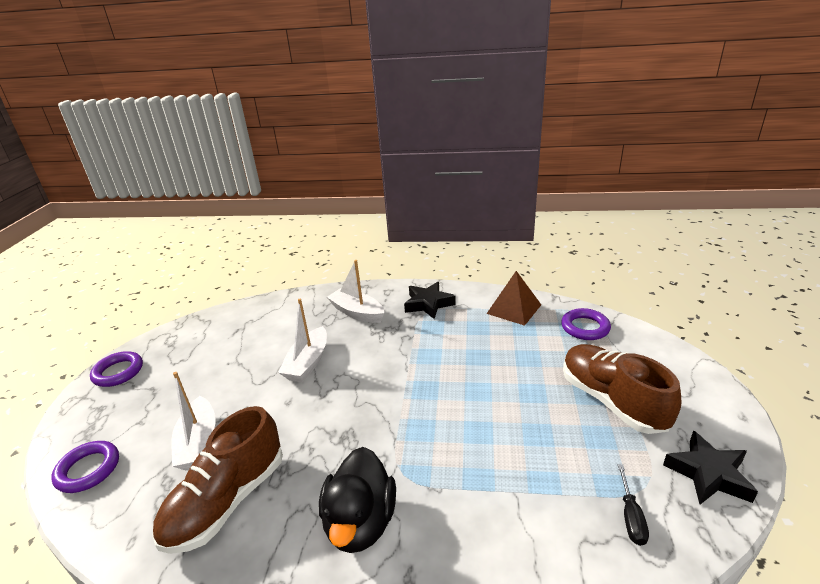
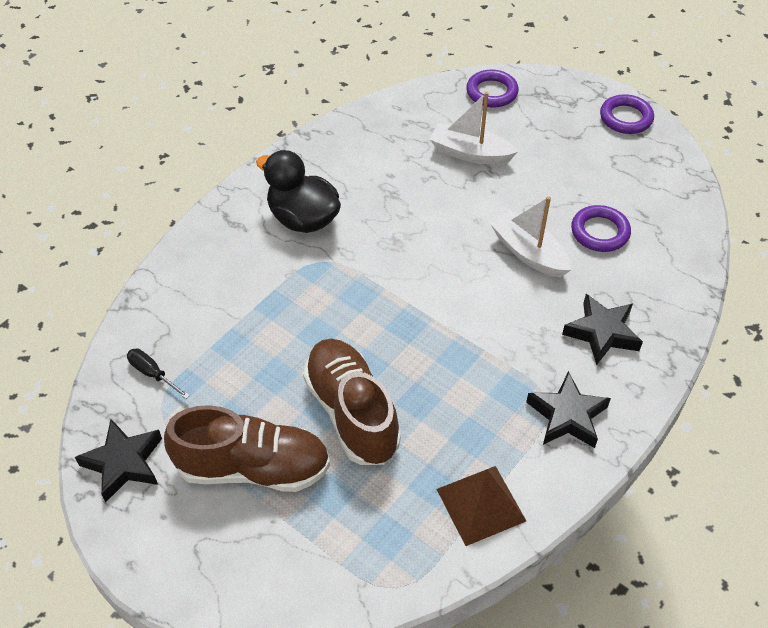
camera: 120 degrees right, 20 degrees up
brown shoe [153,406,283,554] -> brown shoe moved to [303,339,401,465]
white boat [327,260,384,323] -> black star [562,294,643,365]
purple ring [561,308,611,340] -> purple ring moved to [571,205,631,252]

